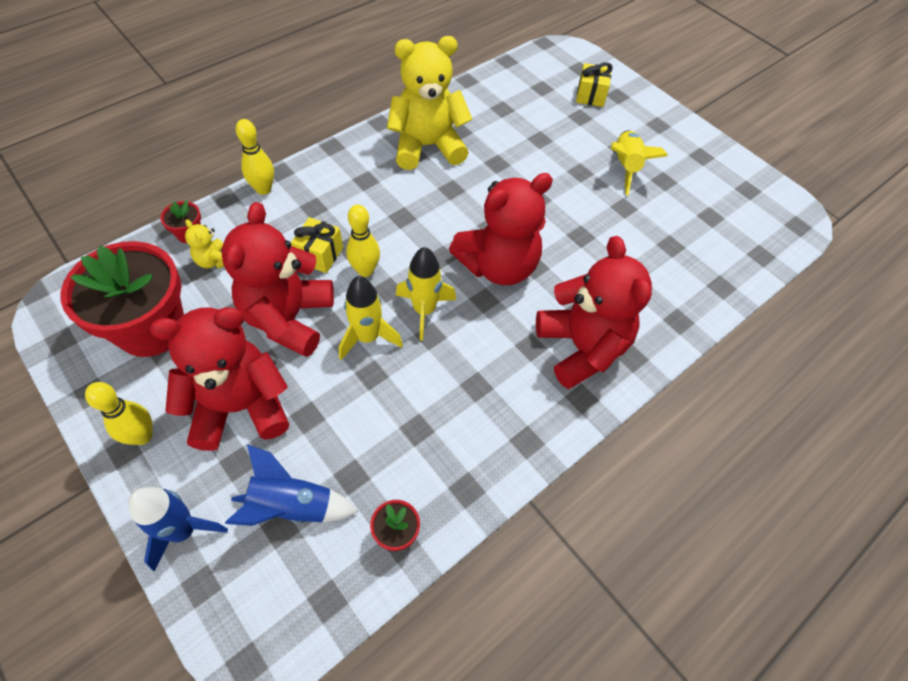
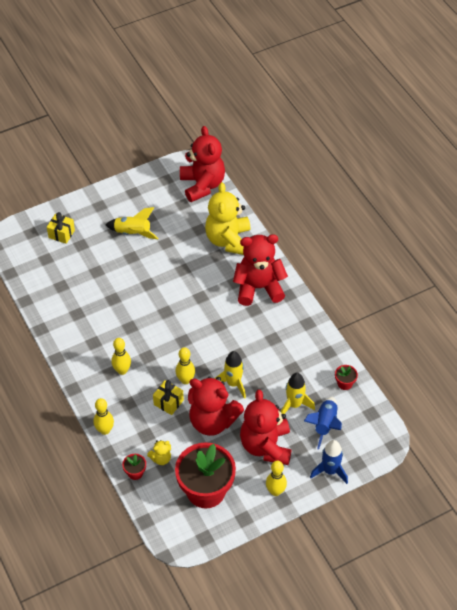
camera: 75 degrees left, 5 degrees down
yellow teddy bear [387,36,472,170] -> yellow teddy bear moved to [205,182,251,255]
yellow rocket [396,247,456,341] -> yellow rocket moved to [281,373,315,414]
red teddy bear [449,173,553,285] -> red teddy bear moved to [180,126,225,202]
none -> yellow bowling pin [111,338,131,375]

